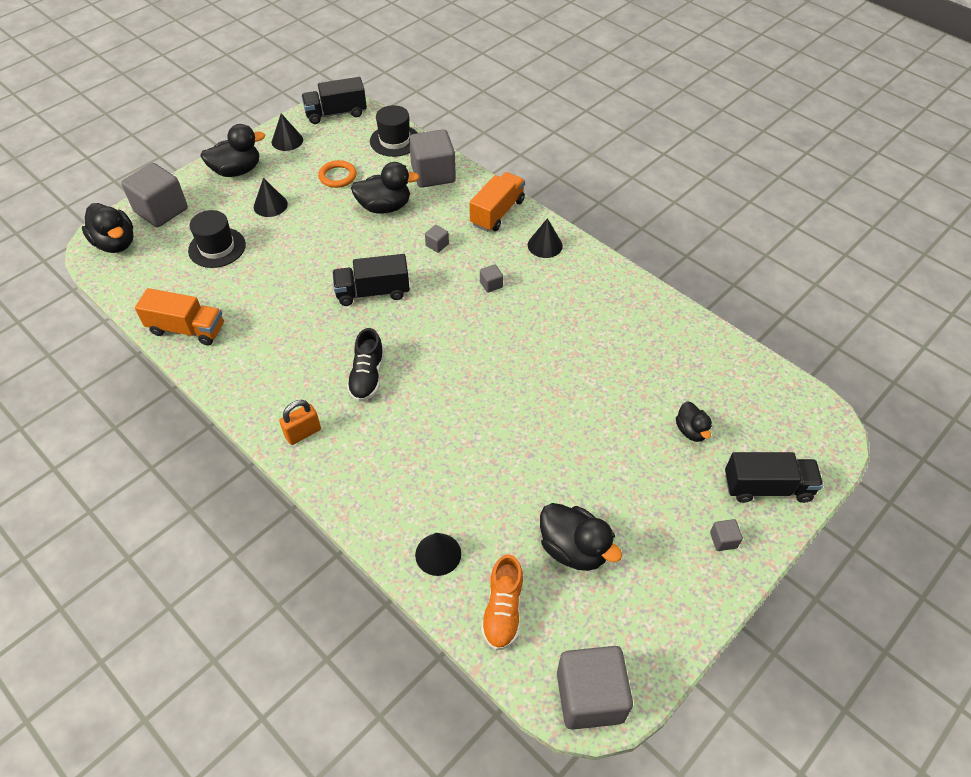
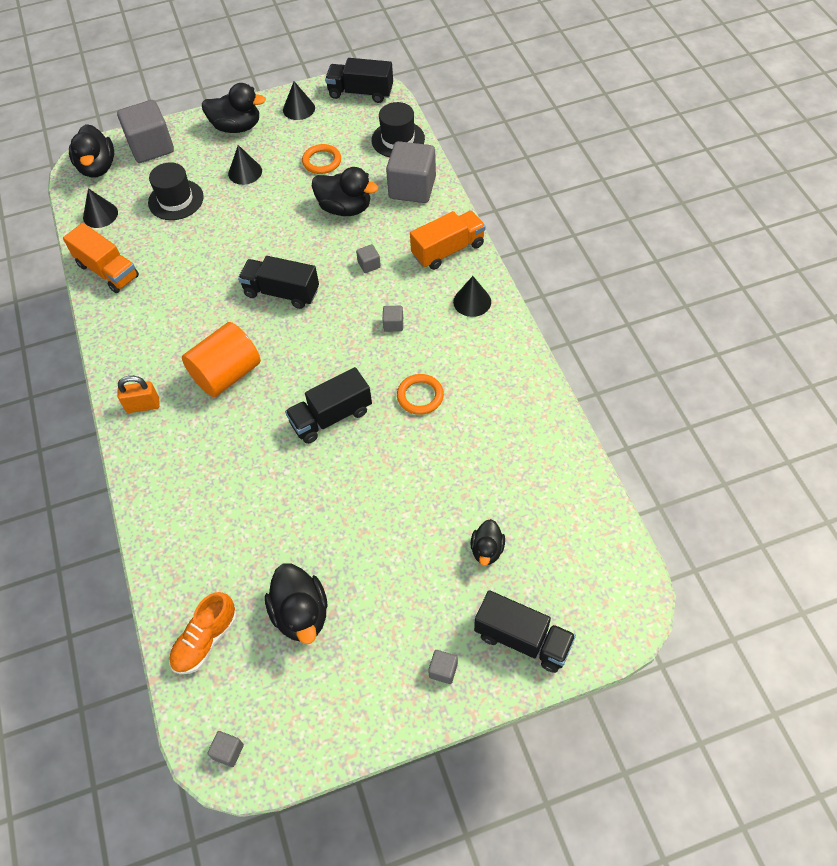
camera: 30 degrees right, 5 degrees up
black shoe [347,328,384,402] -> orange cylinder [182,322,261,397]
black cone [415,533,461,576] -> black cone moved to [83,188,118,228]
grey cube [557,646,633,730] -> grey cube [207,731,244,767], size x0.42
none -> black truck [285,367,372,444]
none -> orange ring [397,374,444,415]

